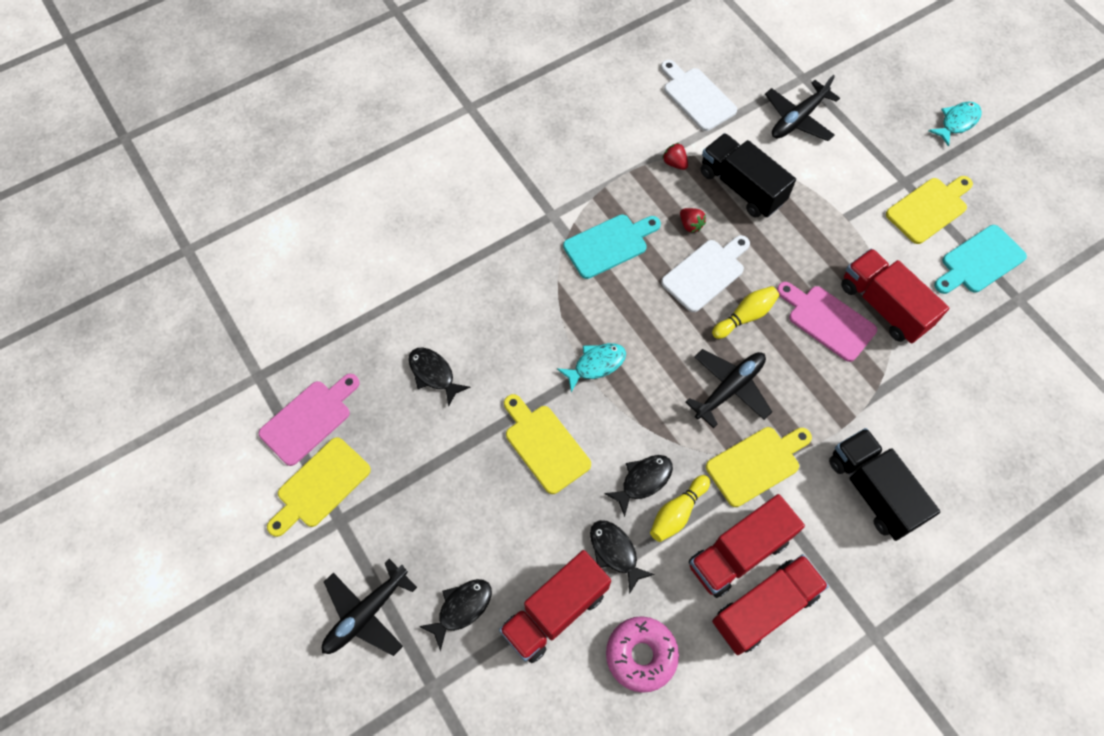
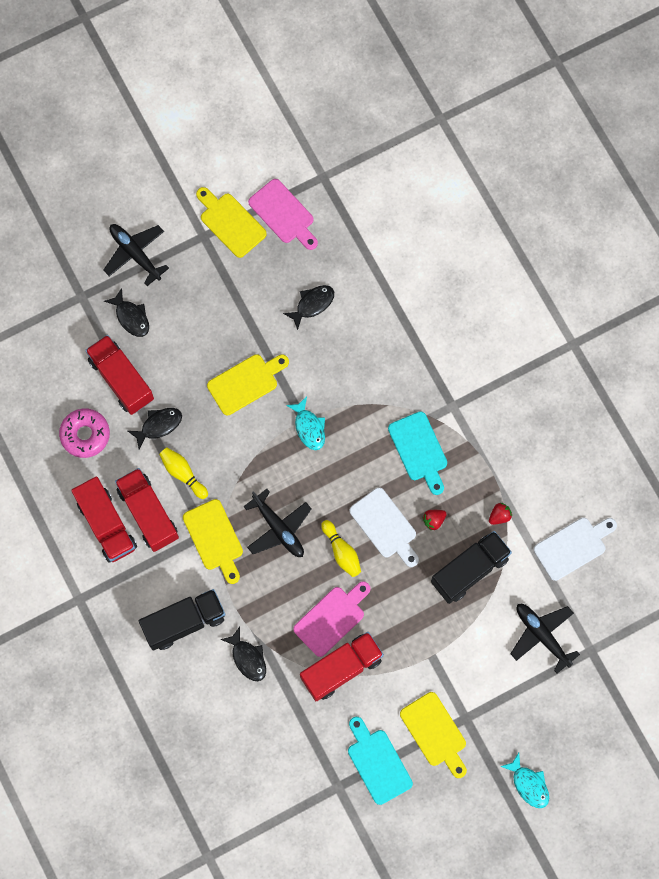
camera: 95 degrees right, 10 degrees up
black fish [604,455,673,517] -> black fish moved to [220,627,266,681]

